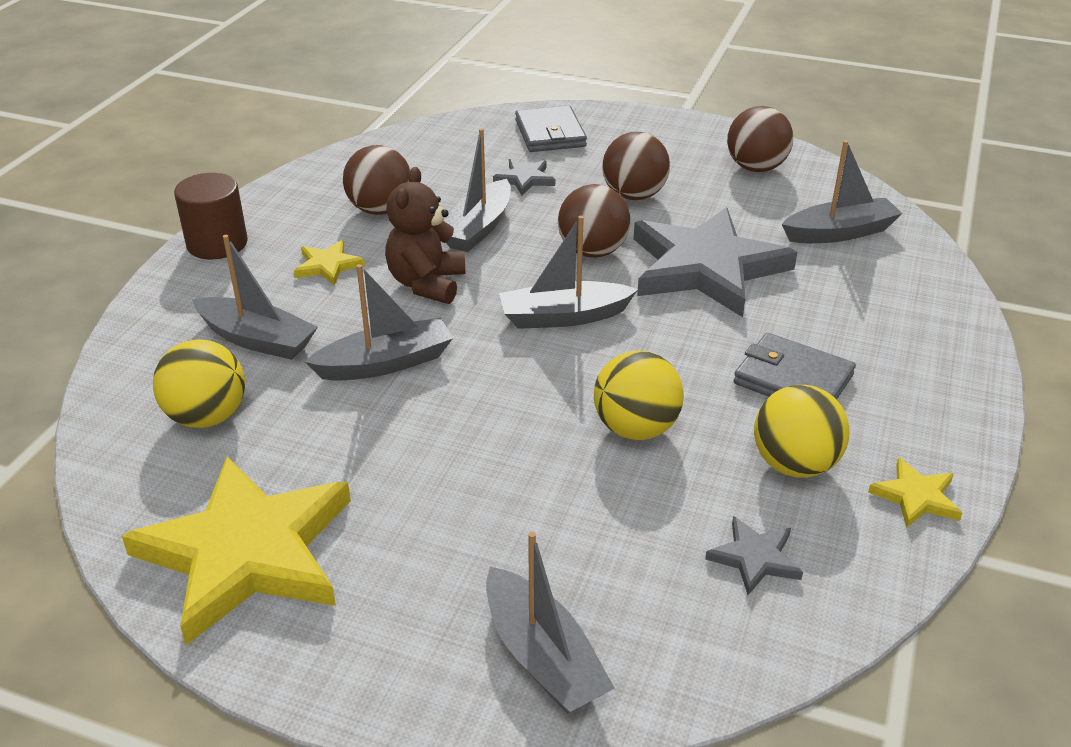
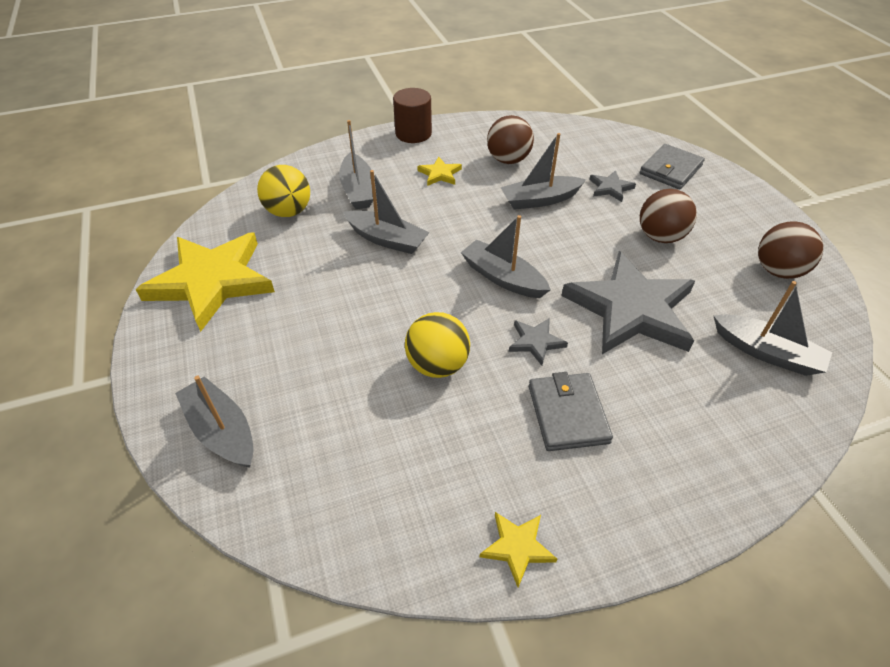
camera: 50 degrees right, 10 degrees up
brown teddy bear [385,167,466,304] -> none
grey boat [486,532,615,714] -> grey boat turned 120 degrees clockwise [175,376,254,468]
brown ball [558,184,631,258] -> none
grey star [705,516,803,595] -> grey star moved to [509,318,568,366]
yellow ball [754,385,849,478] -> none

